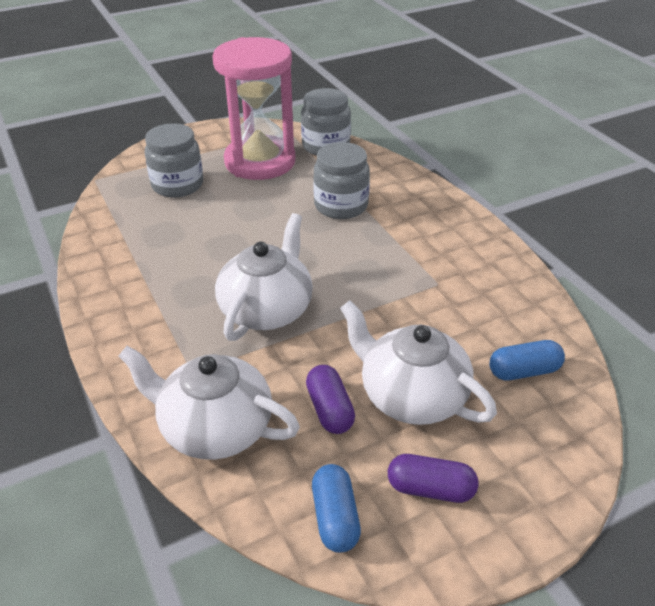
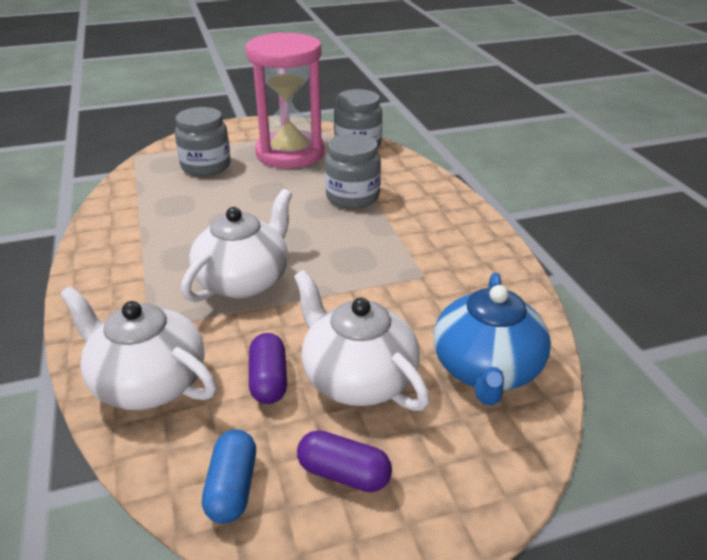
camera: 10 degrees right, 5 degrees down
blue capsule [490,340,565,380] -> blue teapot [433,273,551,406]

